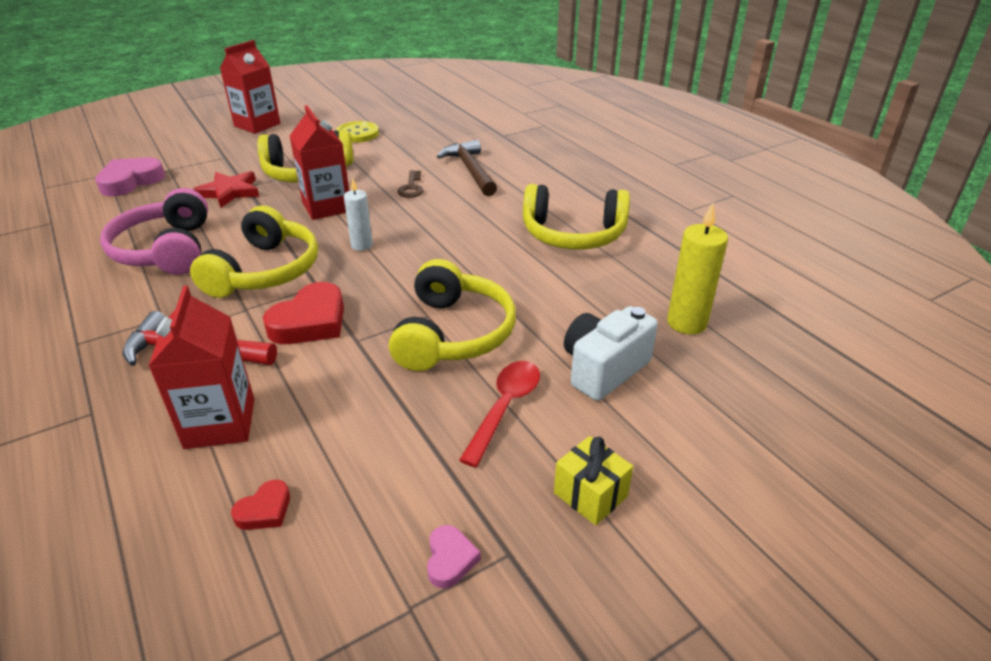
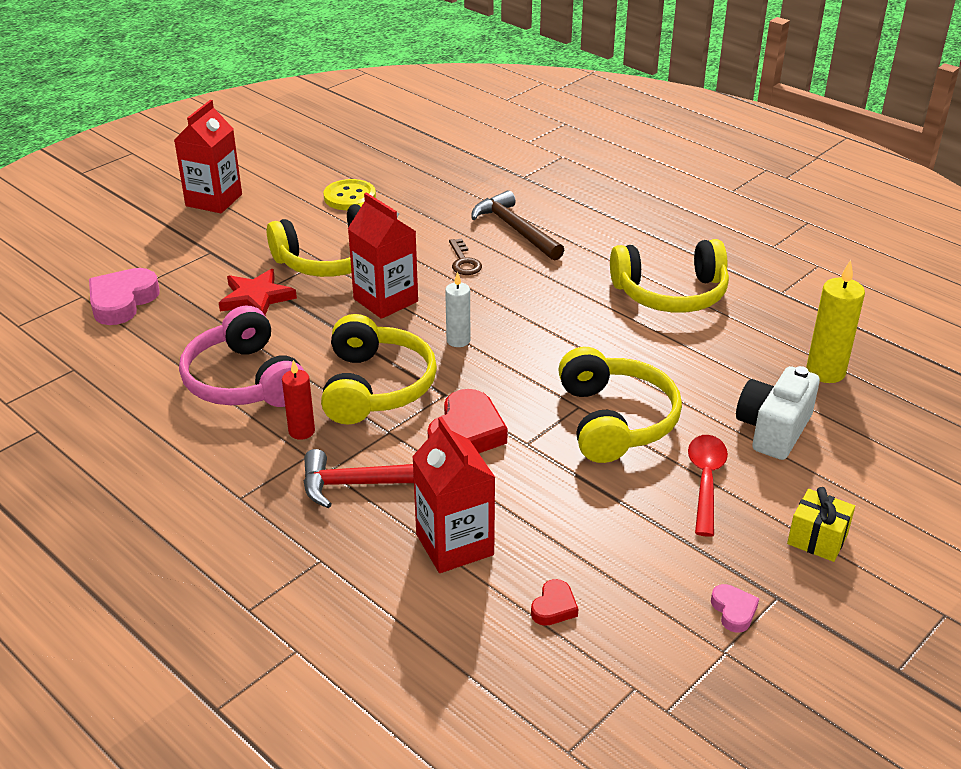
camera: 15 degrees left, 0 degrees up
none -> red candle [282,360,315,440]

